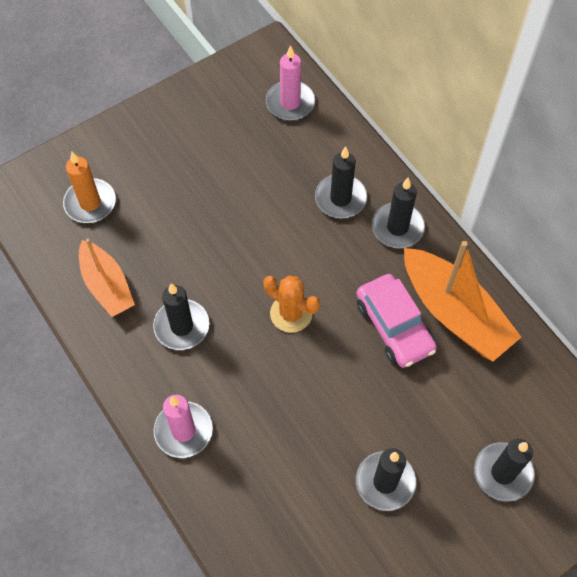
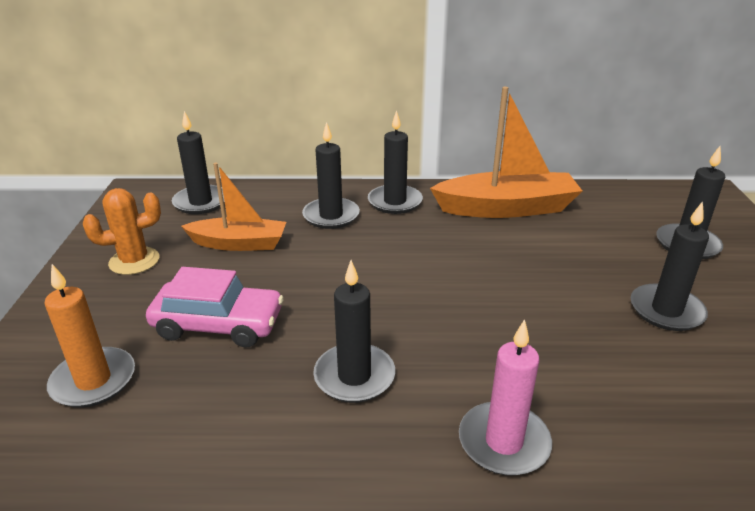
camera: 55 degrees left, 30 degrees down
orange boat [79,239,135,317] -> orange boat moved to [181,163,286,251]
orange cactus [263,275,320,333] -> orange cactus moved to [83,188,161,275]
pink candle [266,45,315,121] -> black candle [172,111,225,214]
pink car [357,274,437,368] -> pink car moved to [146,267,284,347]

